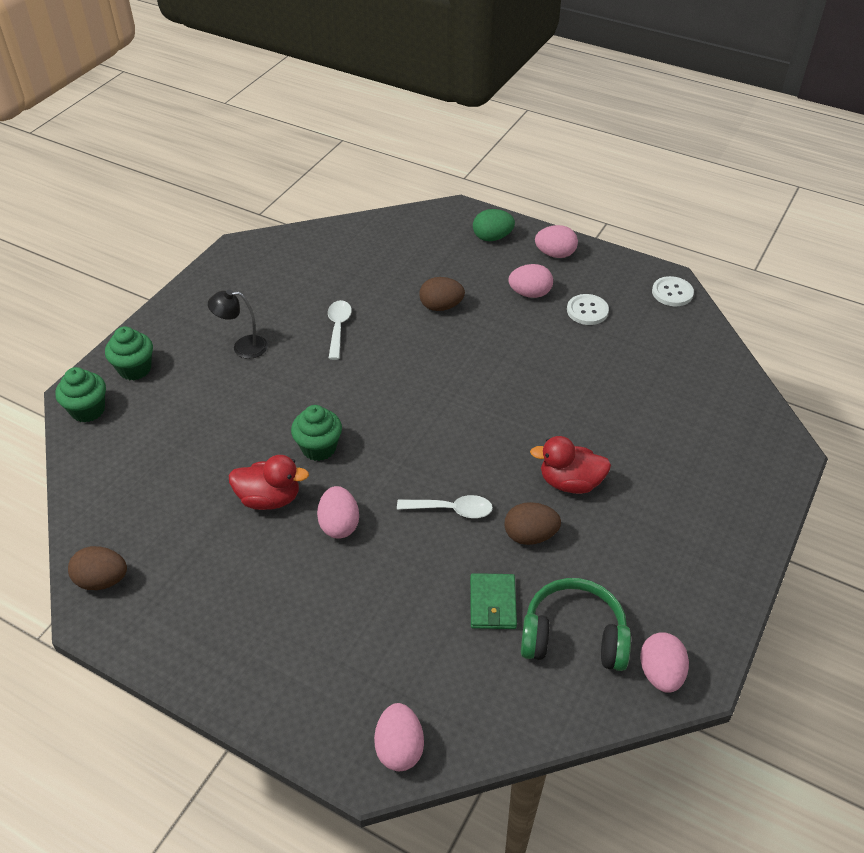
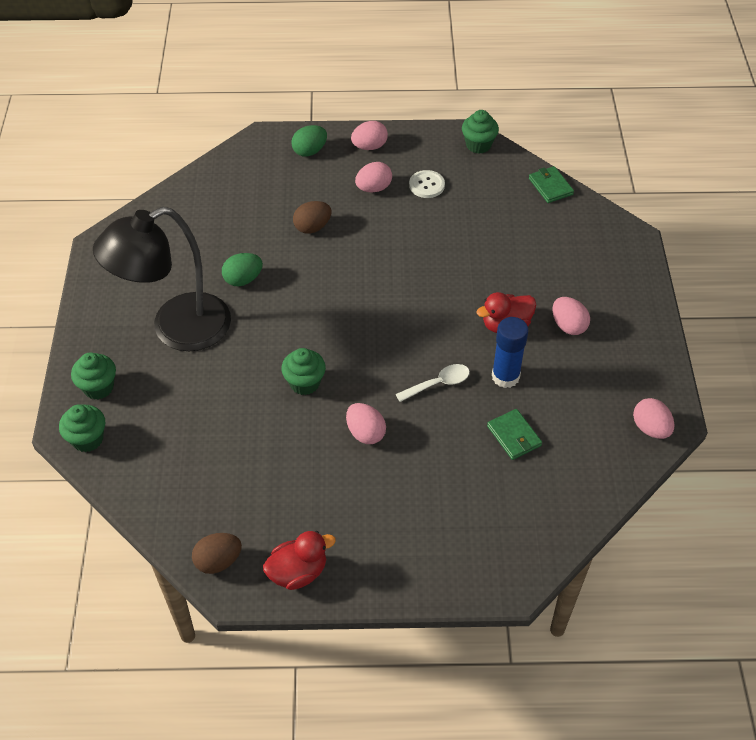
camera: 30 degrees left, 5 degrees up
black lamp [208,289,268,359] -> black lamp [93,207,231,352], size x2.45
red duck [229,455,309,510] -> red duck moved to [263,531,336,590]
white spoon [328,300,352,360] -> green egg [222,253,263,286]
pink egg [374,703,424,771] -> pink egg moved to [552,297,590,335]
brown egg [504,502,561,545] -> blue glue stick [492,317,528,388]
green headphones [521,578,631,671] -> none
white button [652,276,694,306] -> green cupcake [462,110,499,154]
none -> green wallet [529,166,574,203]

